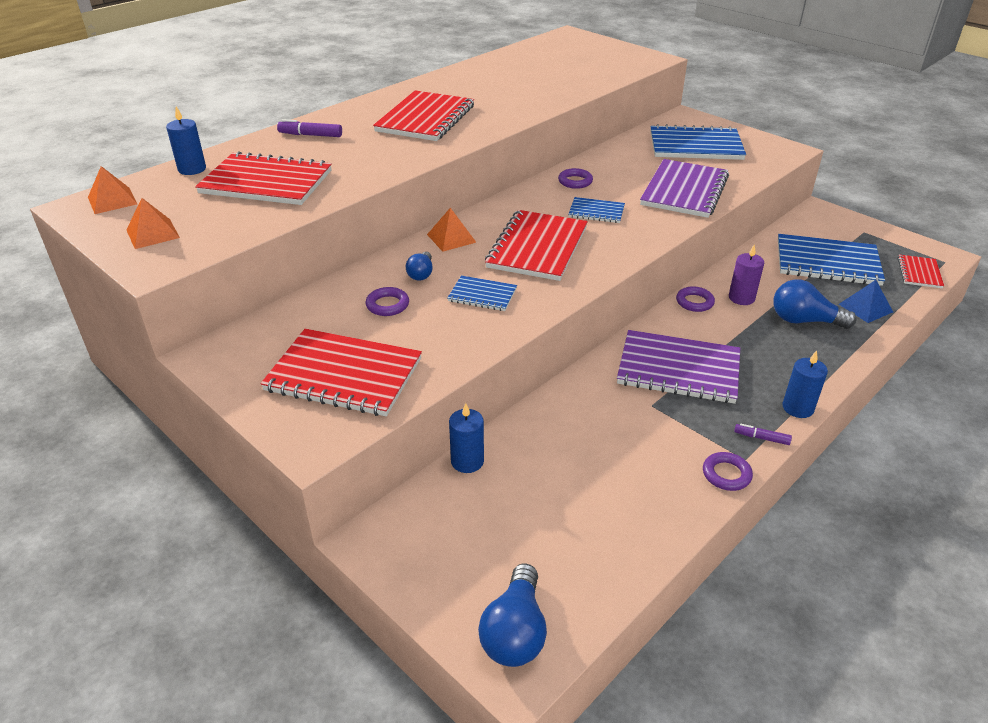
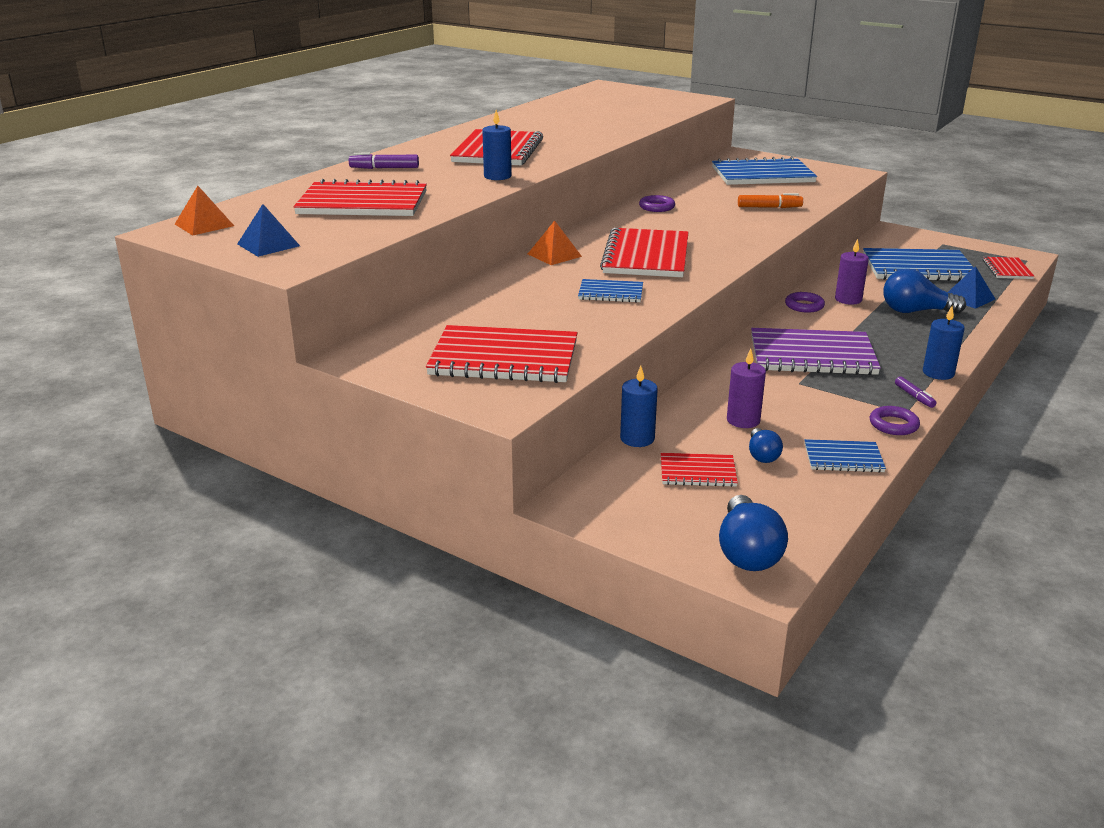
camera: 10 degrees left, 10 degrees down
orange pyramid [126,198,180,249] -> blue pyramid [237,204,300,257]
blue candle [166,106,206,175] -> blue candle moved to [482,110,512,180]
purple ring [365,287,409,316] -> none
blue light bulb [406,252,433,280] -> blue light bulb moved to [749,428,783,463]
blue notebook [569,197,625,223] -> blue notebook moved to [804,439,886,473]
purple notebook [640,159,729,218] -> orange marker [738,193,803,208]
purple marker [734,424,792,445] -> purple marker turned 120 degrees counterclockwise [895,376,936,408]
none -> red notebook [661,453,738,487]
none -> purple candle [727,349,766,428]

